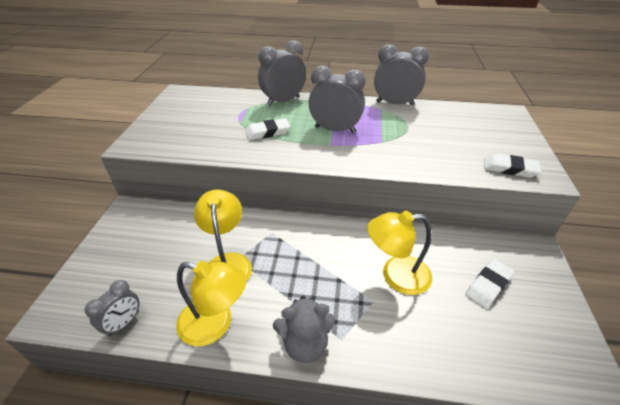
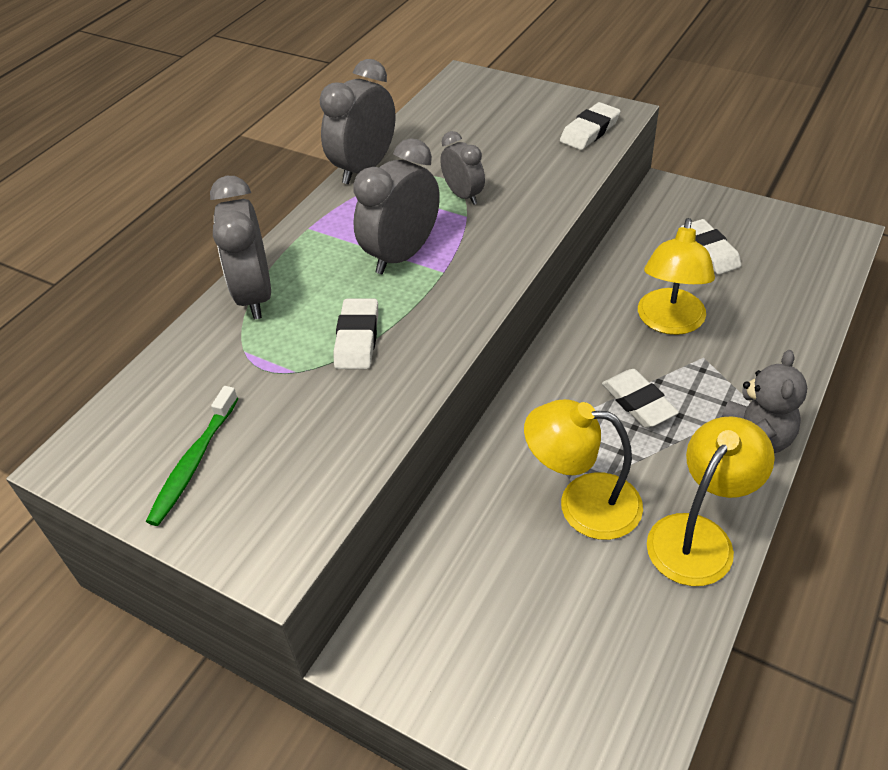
camera: 65 degrees left, 5 degrees up
grey clock [84,280,140,337] -> grey clock moved to [440,131,485,205]
none -> green toothbrush [146,386,238,526]
none -> white eraser [602,369,679,428]

